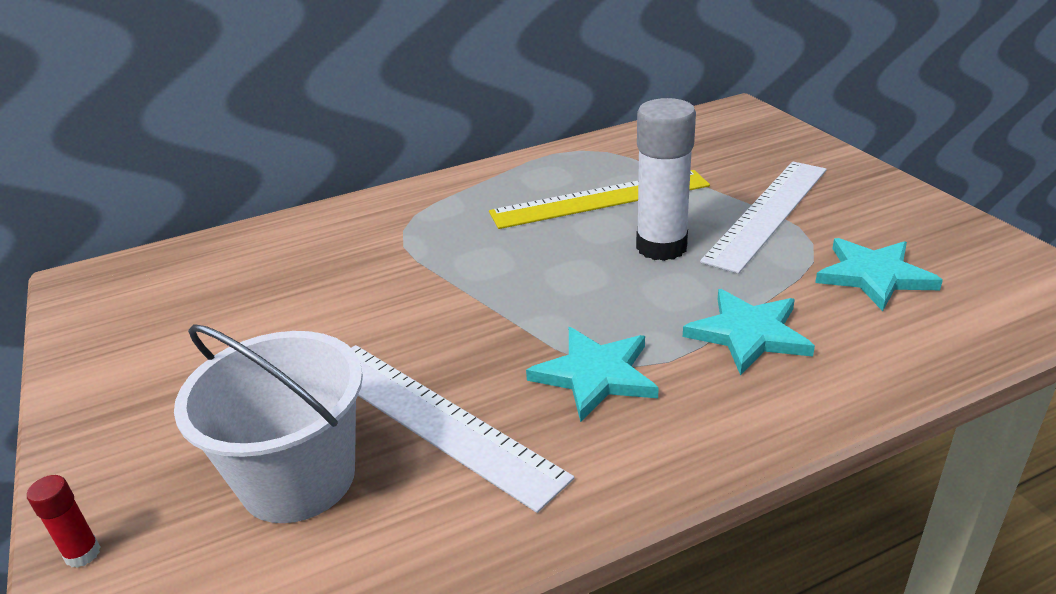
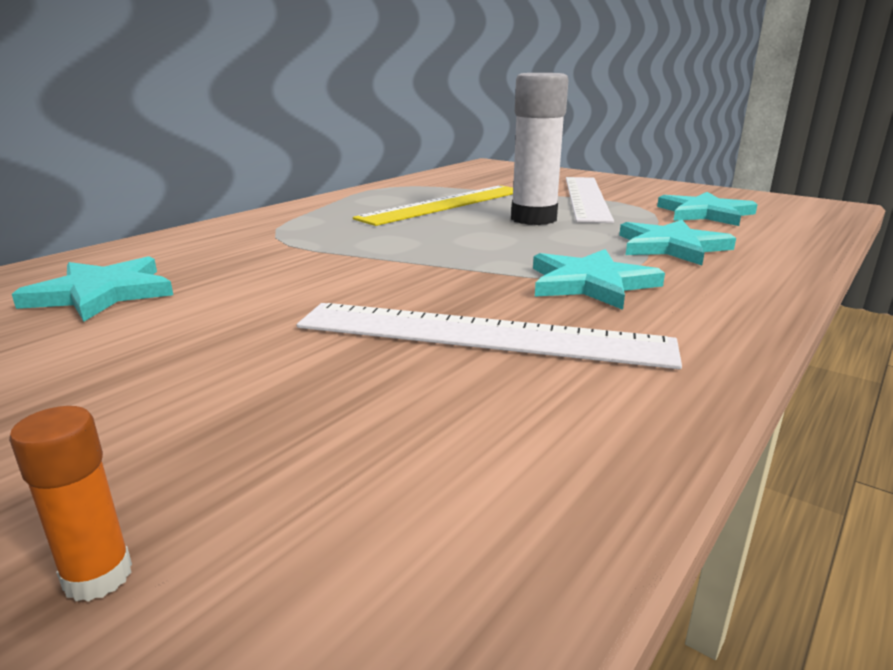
camera: 30 degrees left, 10 degrees down
red glue stick [27,475,100,568] -> orange glue stick [9,406,132,602]
white bucket [174,324,363,523] -> none
none -> turquoise star [12,256,173,322]

